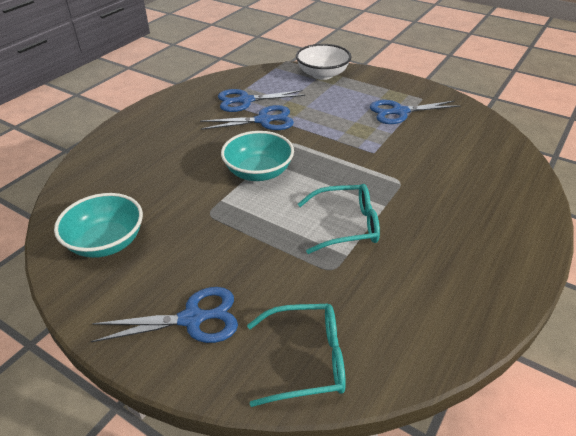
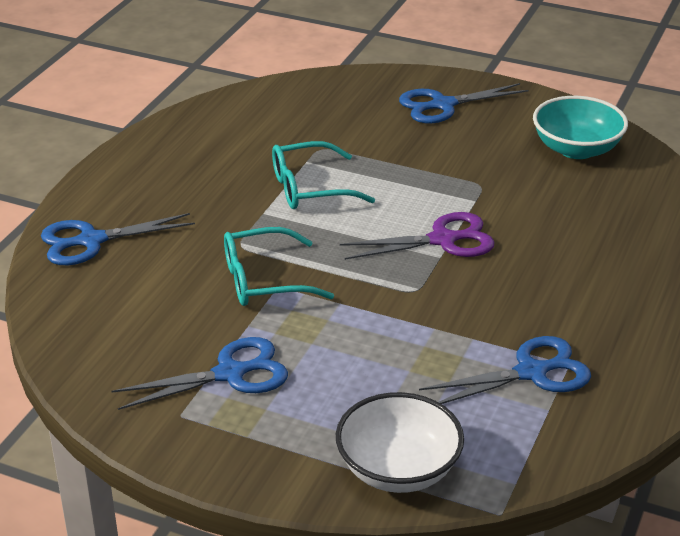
camera: 170 degrees right, 5 degrees down
blue scissors [200,105,294,130] -> blue scissors moved to [41,213,195,265]
turquoise bowl [221,131,294,181] -> purple scissors [340,212,494,260]
turquoise glasses [247,304,346,407] -> turquoise glasses moved to [224,227,334,306]

